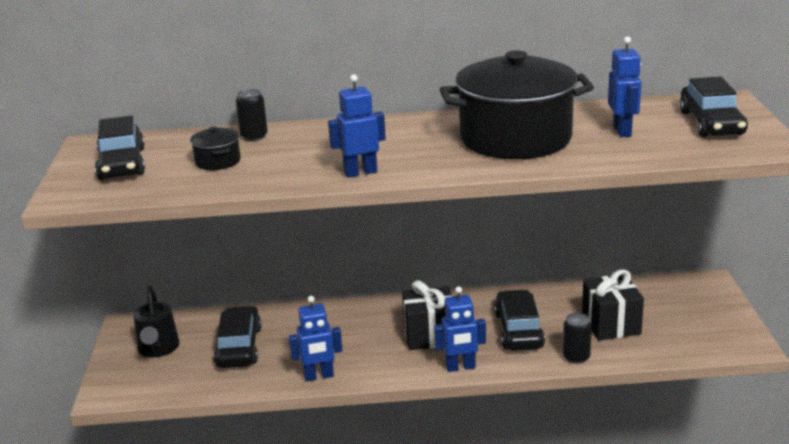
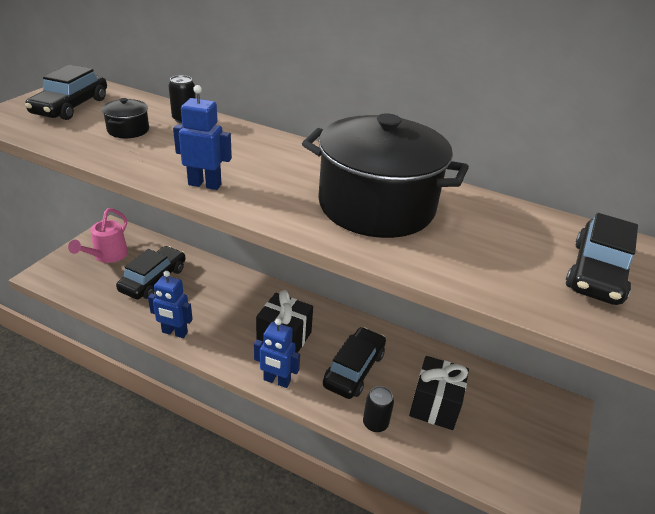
camera: 25 degrees right, 10 degrees up
black watering can [133,286,180,357] -> pink watering can [68,208,128,263]
blue robot [608,36,642,137] -> none

